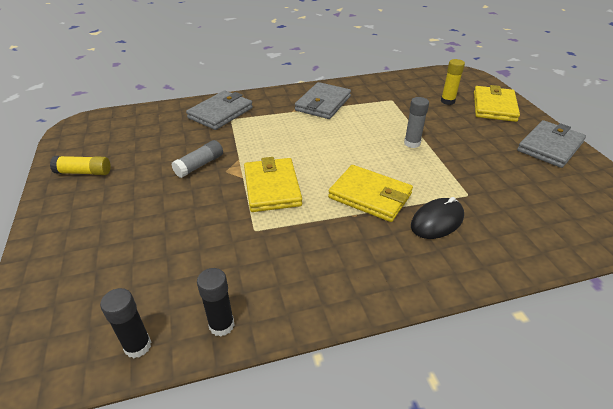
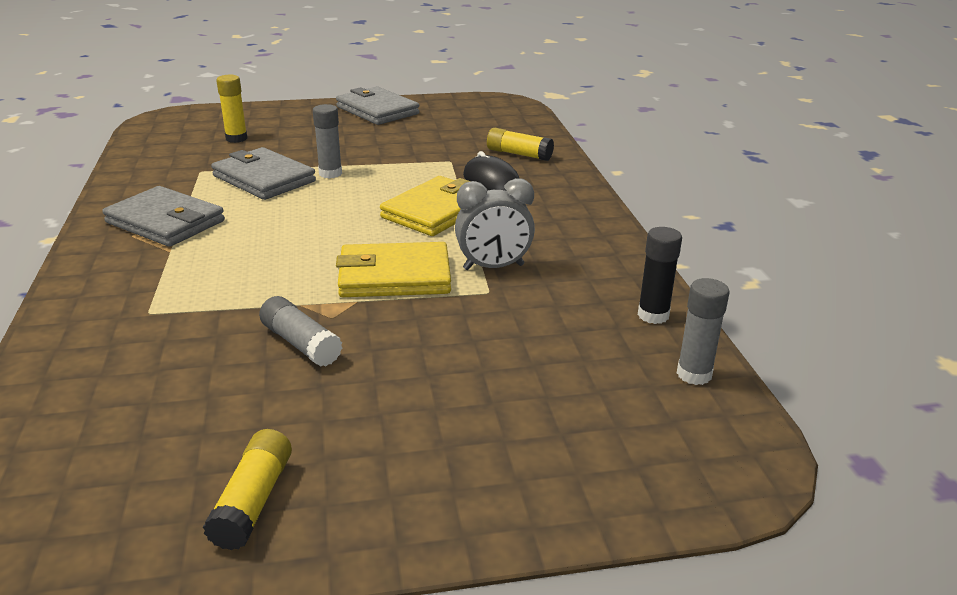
camera: 85 degrees left, 10 degrees down
black glue stick [100,288,151,358] -> grey glue stick [677,278,729,385]
grey wallet [186,91,253,130] -> grey wallet moved to [211,147,316,200]
yellow wallet [474,85,520,122] -> none
none -> grey clock [455,178,535,270]
none -> yellow glue stick [487,128,554,161]

